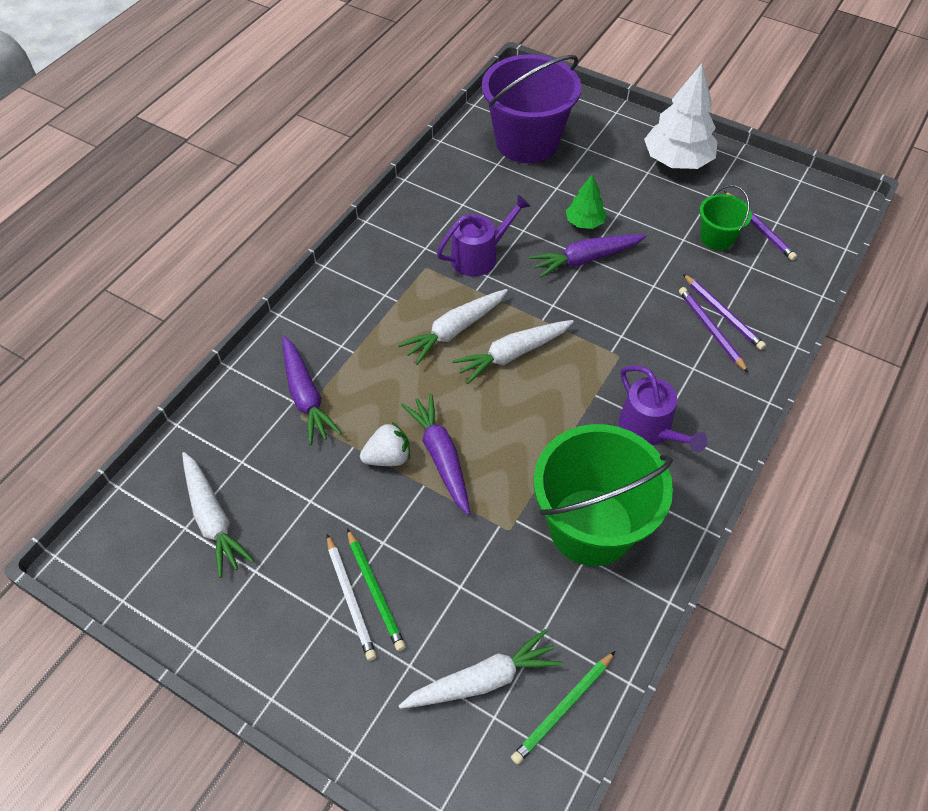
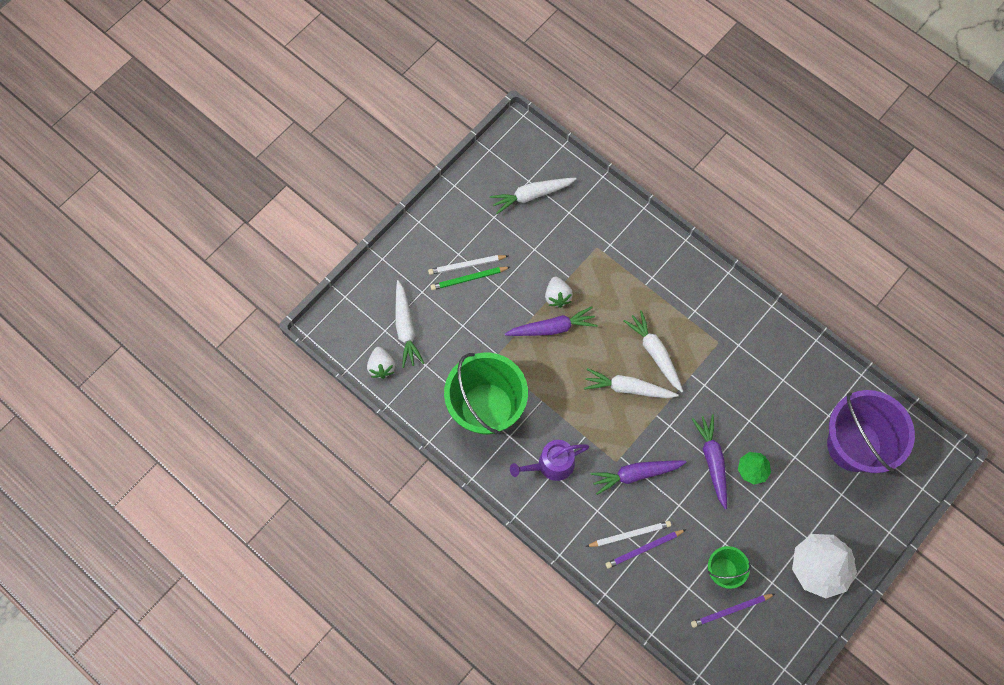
camera: 100 degrees right, 15 degrees up
purple carrot [282,336,342,445] -> purple carrot moved to [590,460,687,495]
purple watering can [437,195,531,276] -> none
white carrot [452,320,574,384] -> white carrot turned 60 degrees counterclockwise [584,368,679,398]
green pencil [511,651,615,765] -> white strawberry [367,347,395,379]
purple pencil [679,287,748,373] -> white pencil [586,521,671,547]

